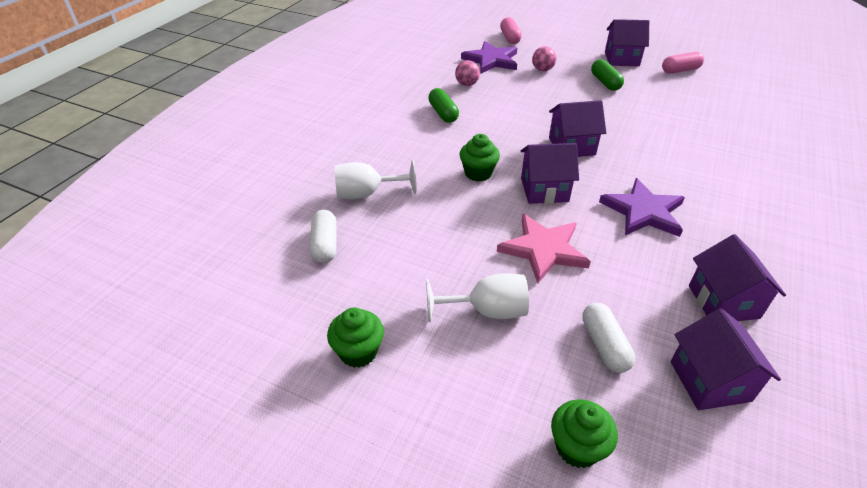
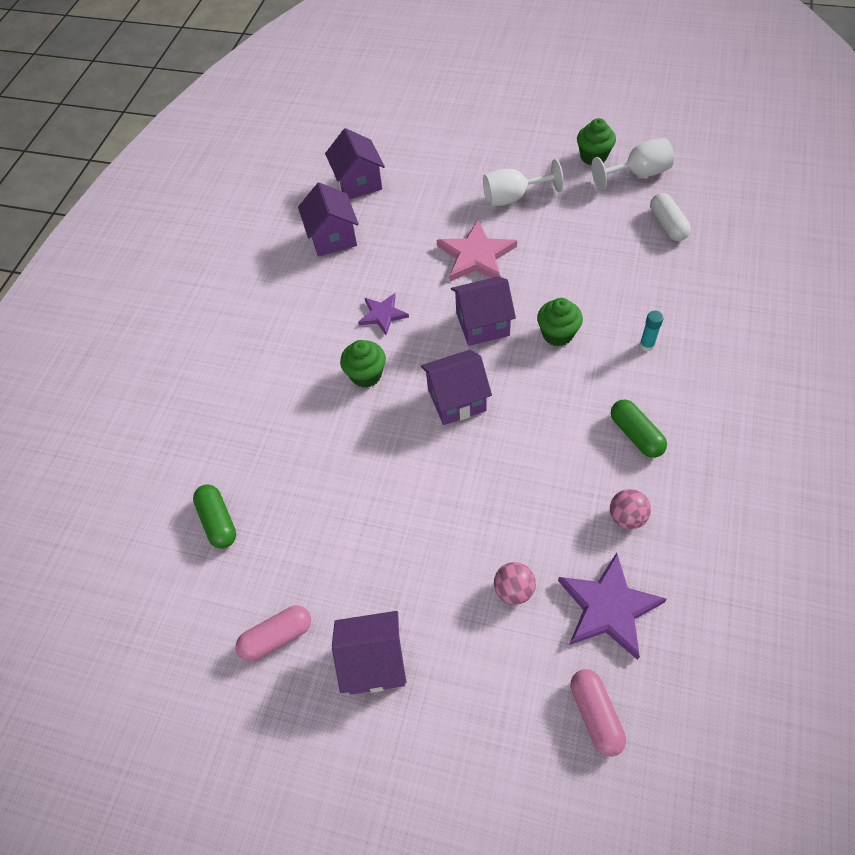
camera: 175 degrees right, 15 degrees up
white goblet [335,160,416,199] -> white goblet moved to [592,138,674,190]
green cupcake [551,399,618,468] -> green cupcake moved to [340,340,386,388]
white capsule [582,303,635,373] -> none
green capsule [591,59,624,91] -> green capsule moved to [193,485,236,549]
purple star [599,178,685,237] -> purple star [358,293,409,335], size x0.60
none -> turquoise glue stick [640,311,664,351]

